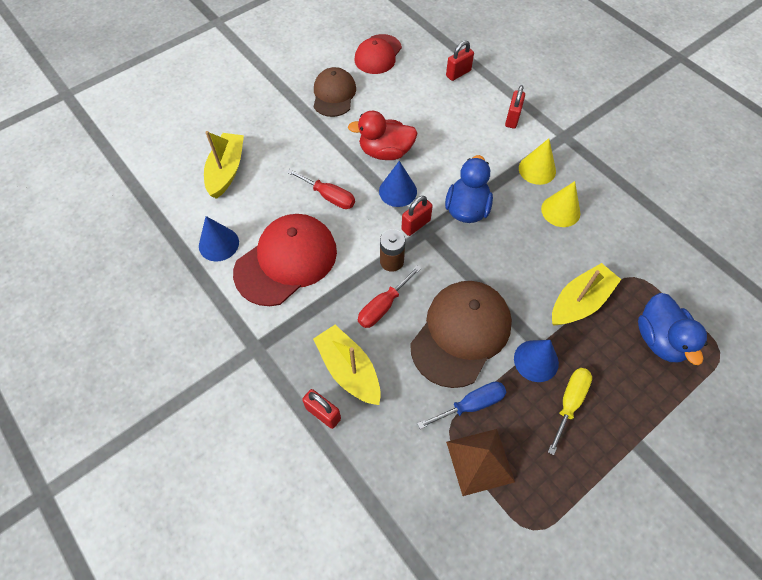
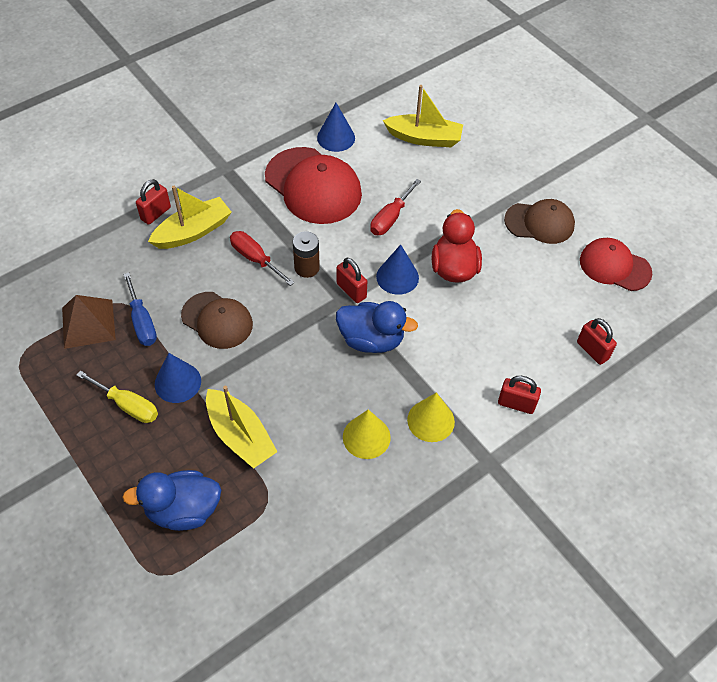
camera: 90 degrees right, 5 degrees down
brown cap [410,281,512,388] -> brown cap [181,292,253,349], size x0.64

